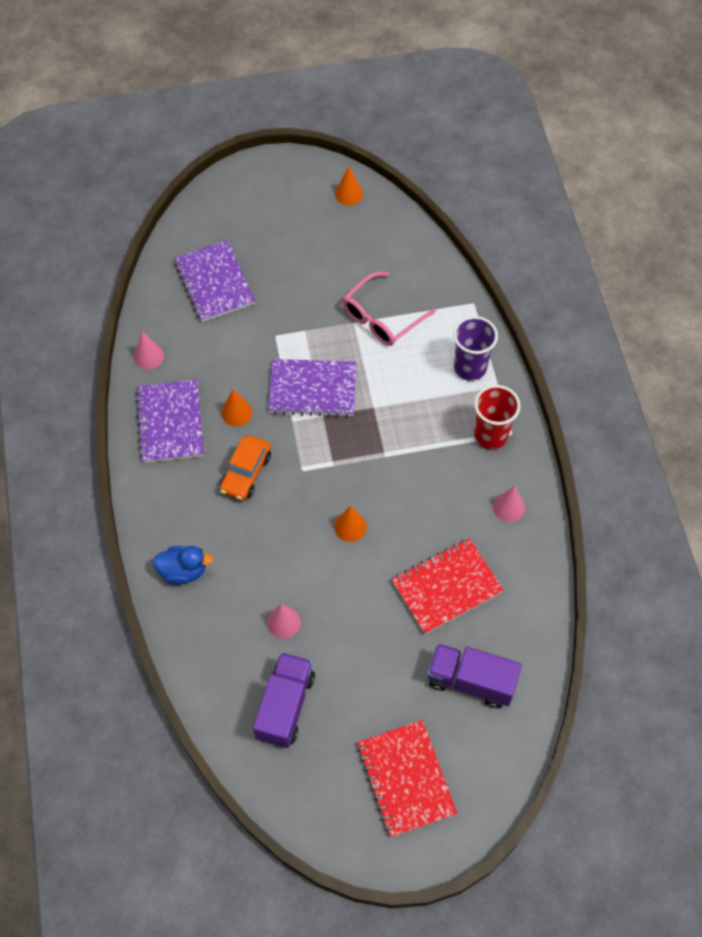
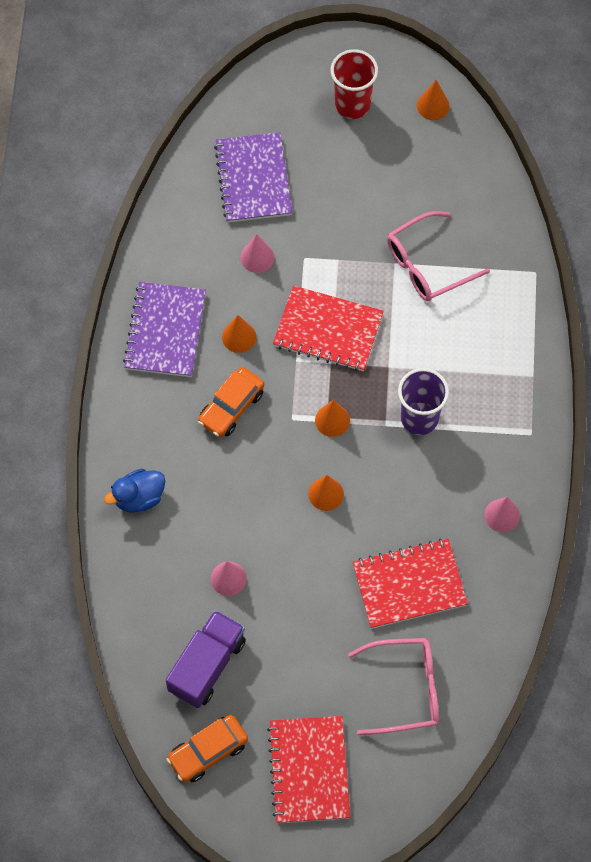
camera: 15 degrees right, 5 degrees up
pink cone [134,331,164,369] -> pink cone moved to [241,234,274,273]
blue duck [153,546,213,584] -> blue duck turned 135 degrees clockwise [104,469,165,513]
purple notebook [268,359,356,417] -> red notebook [273,285,384,371]
purple truck [427,643,522,708] -> pink glasses [348,638,439,735]
purple cup [453,316,498,381] -> purple cup moved to [398,368,449,435]
red cup [474,385,521,449] -> red cup moved to [330,49,378,119]
none -> orange car [166,715,248,782]
none -> orange cone [315,400,350,437]

